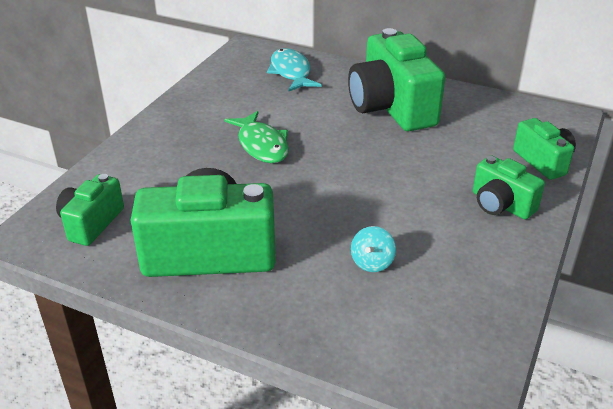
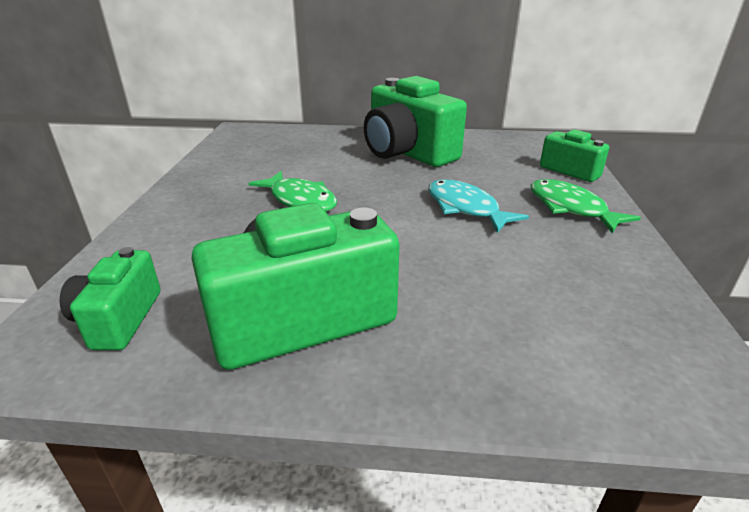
camera: 20 degrees left, 5 degrees down
turquoise fish [267,48,321,92] -> turquoise fish moved to [428,180,529,233]
turquoise spinning top [351,226,396,272] -> none
green camera [473,156,545,219] -> green fish [531,179,641,234]

